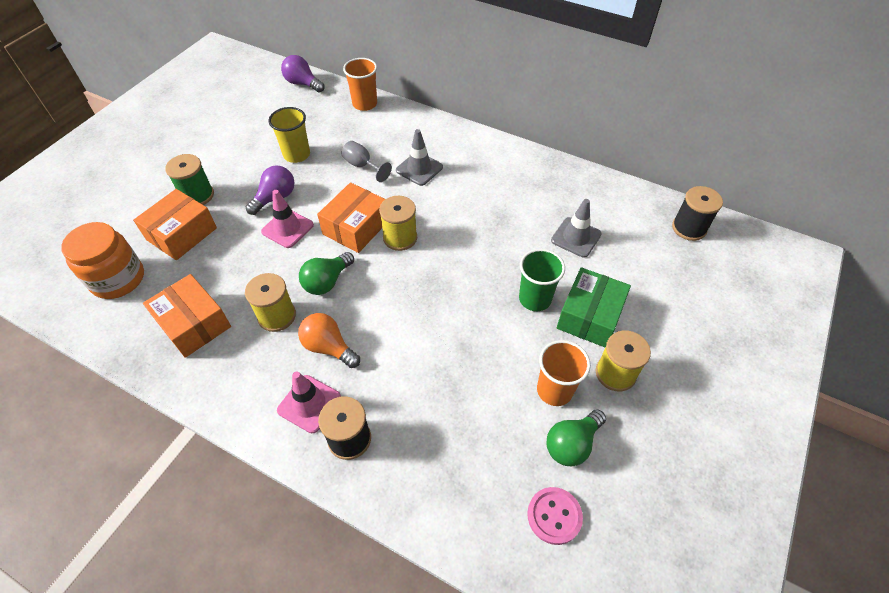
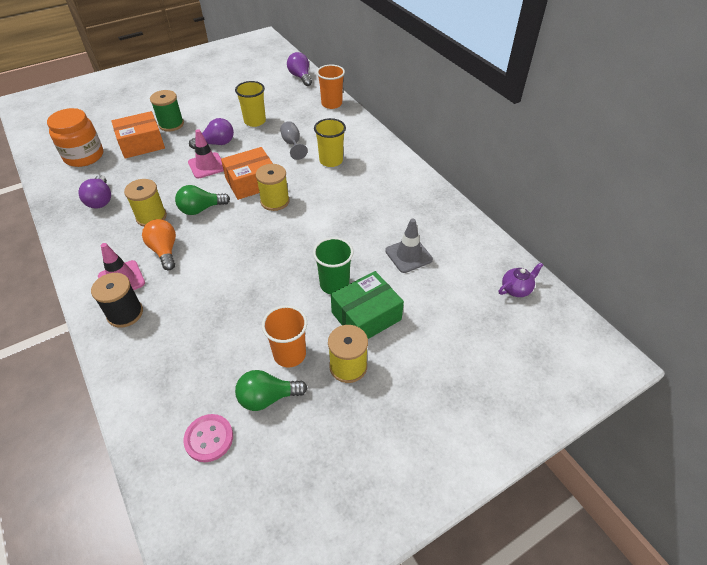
camera: 30 degrees right, 5 degrees down
orange box [143,274,231,358] -> purple light bulb [78,175,111,209]
grey traffic cone [396,129,443,186] -> yellow cup [314,118,346,167]
black spool [672,186,723,241] -> purple teapot [499,262,543,297]

